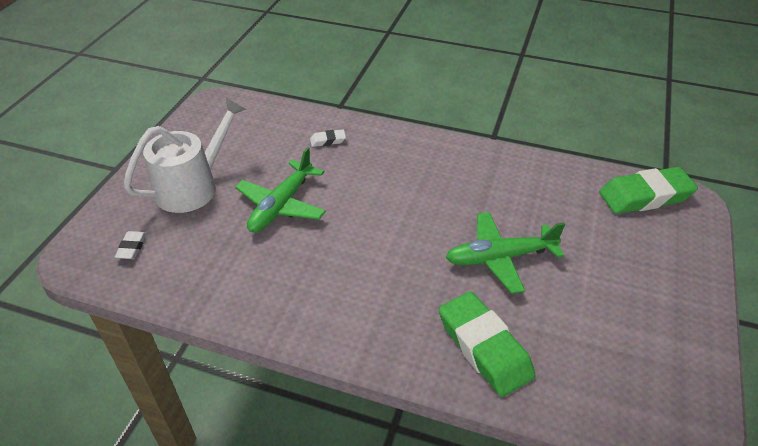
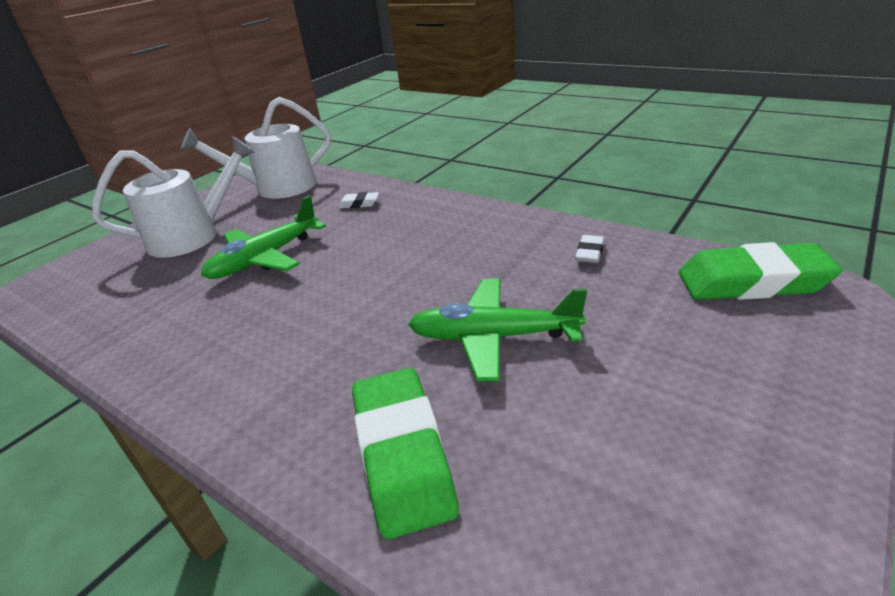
camera: 20 degrees right, 10 degrees down
white eraser [115,231,147,259] -> white eraser moved to [575,235,604,263]
none -> white watering can [181,97,331,199]

